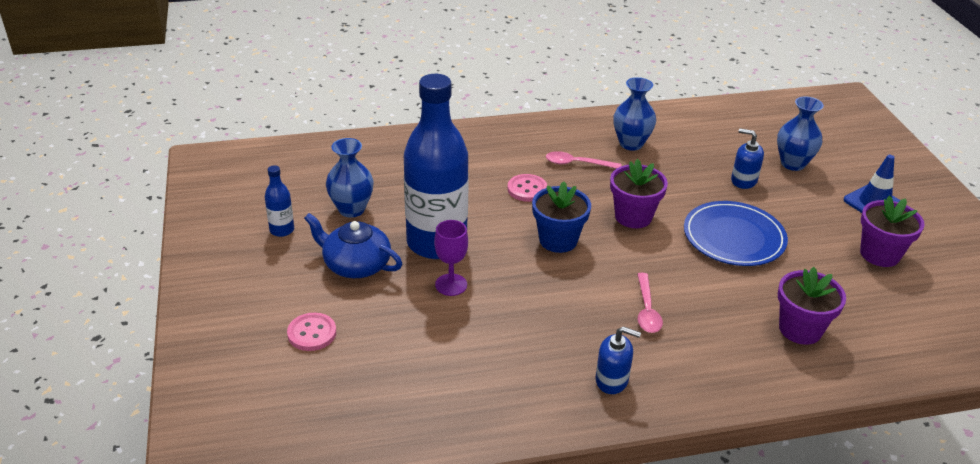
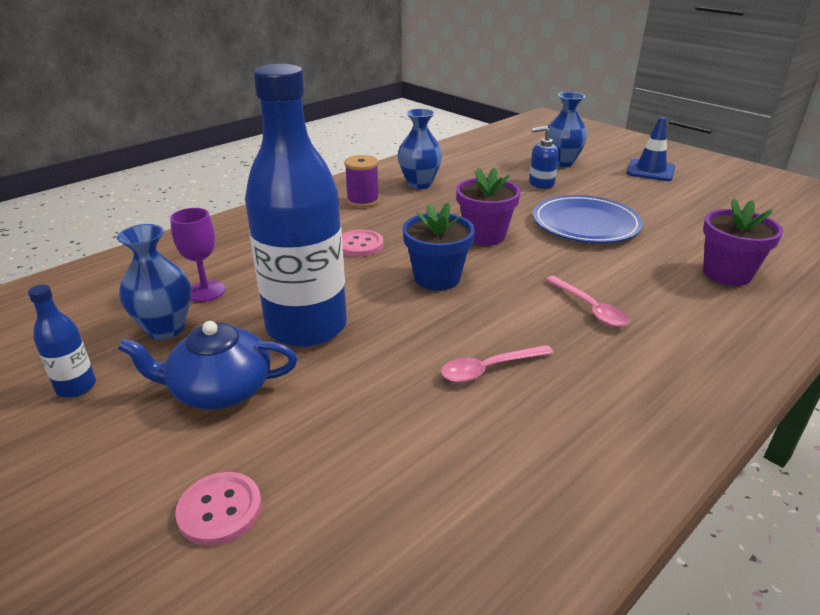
camera: 30 degrees left, 5 degrees down
purple goblet [434,220,468,296] -> purple goblet moved to [170,208,225,302]
pink spoon [546,151,621,169] -> pink spoon moved to [441,345,554,382]
blue soap dispenser [595,326,641,394] -> none
purple flower pot [860,196,925,267] -> none
none -> purple spool [344,155,379,208]

